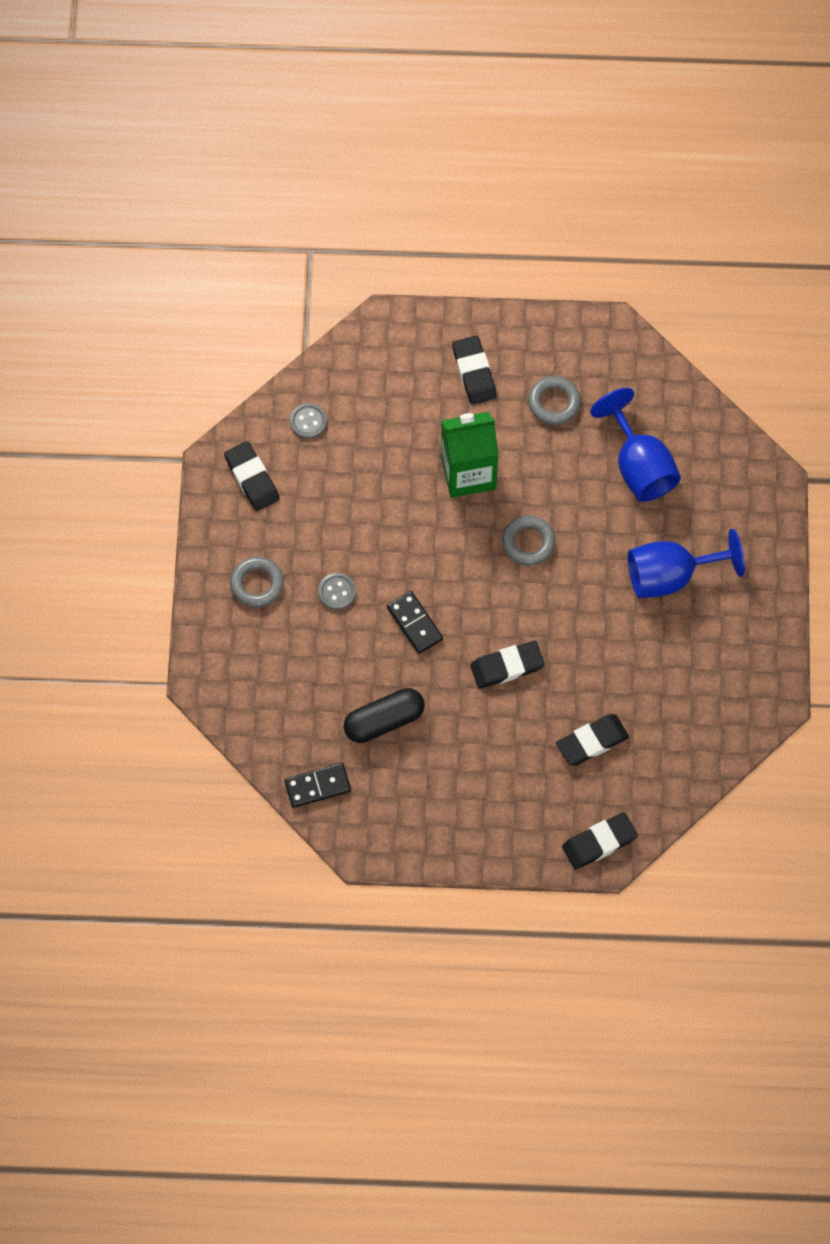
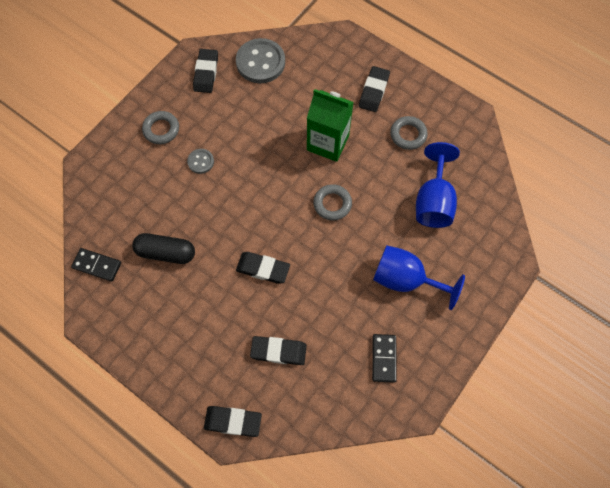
camera: 35 degrees right, 0 degrees up
grey button [290,403,327,439] -> grey button [236,38,285,83], size x1.99
black domino [387,591,443,654] -> black domino moved to [372,334,397,383]

